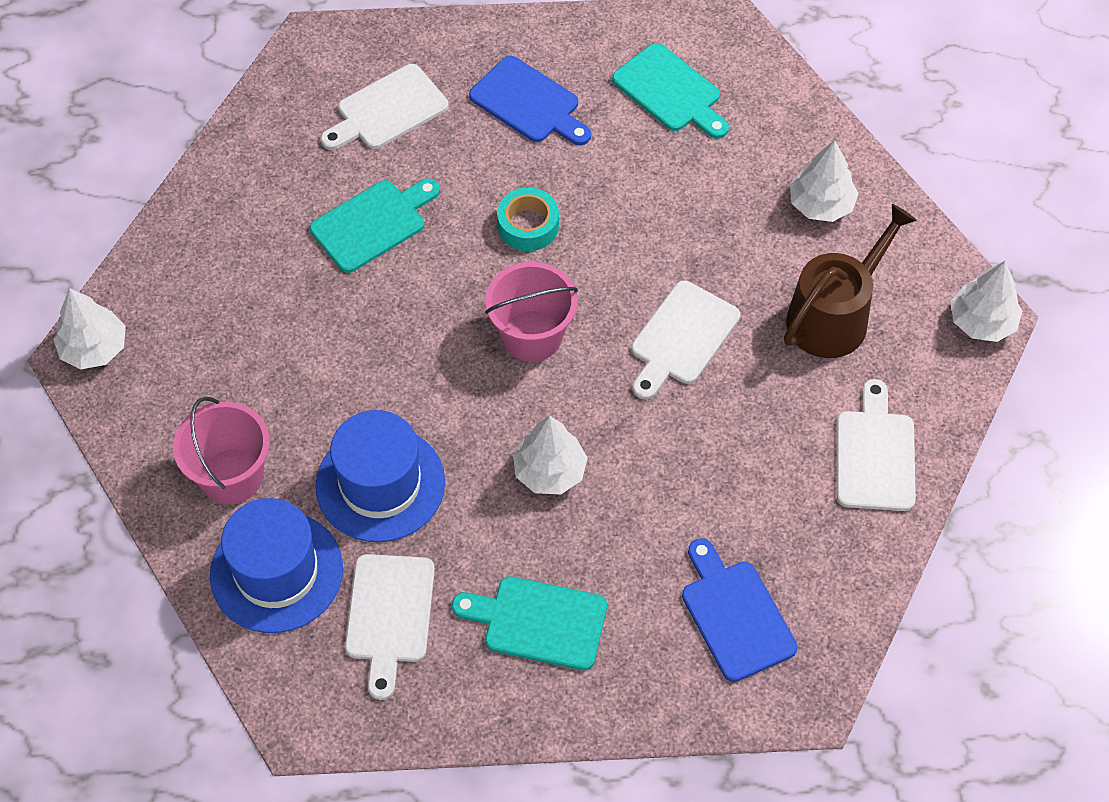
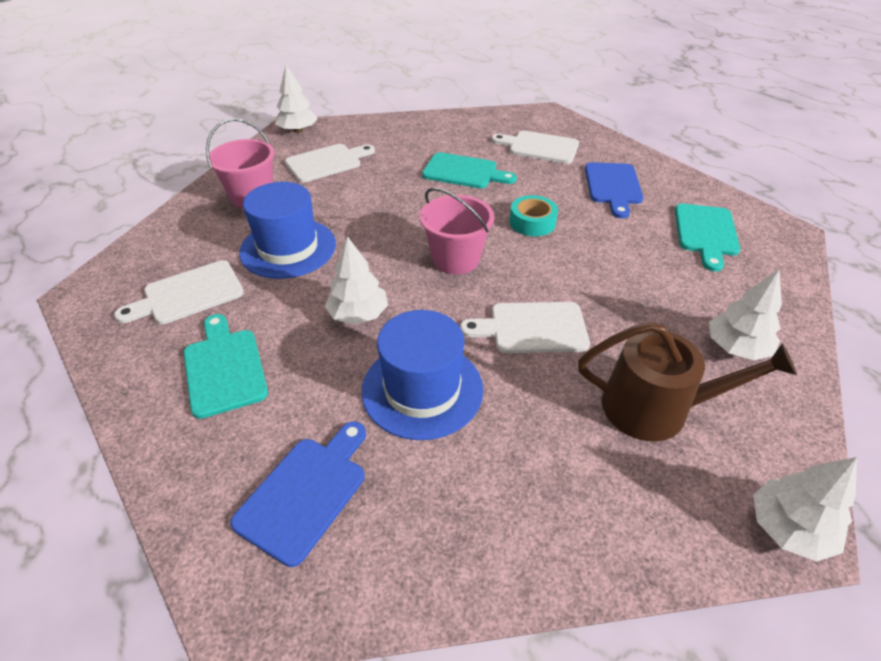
camera: 55 degrees right, 15 degrees down
blue hat [210,498,343,633] -> blue hat moved to [361,310,483,440]
white cutting board [837,379,916,511] -> white cutting board moved to [285,144,375,182]

